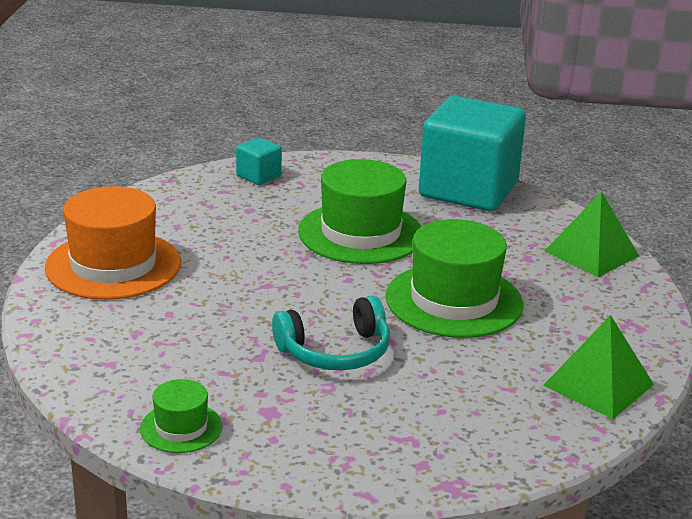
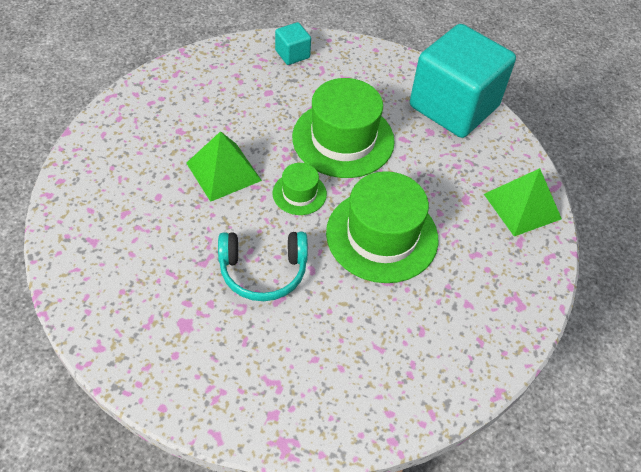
camera: 15 degrees right, 25 degrees up
orange hat [45,186,181,300] -> none
green hat [140,379,222,453] -> green hat moved to [272,163,327,215]
green pyramid [543,315,654,419] -> green pyramid moved to [186,131,262,202]

